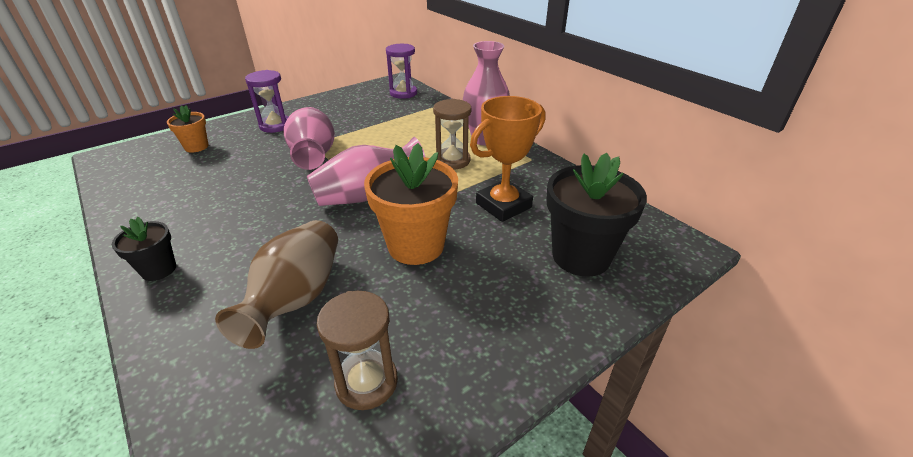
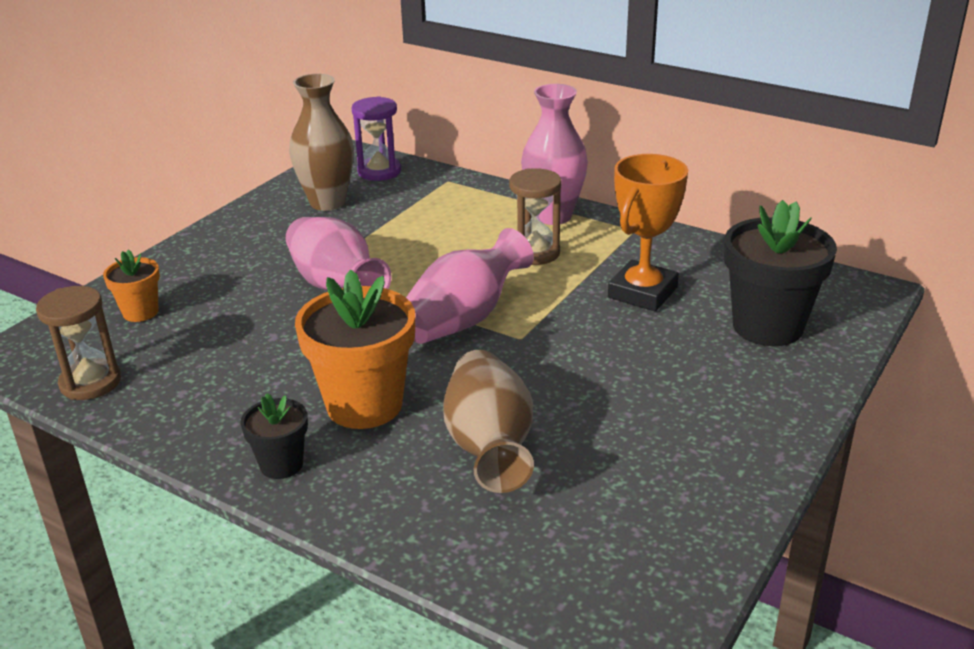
camera: 20 degrees left, 5 degrees down
purple hourglass [245,70,289,133] -> none
brown hourglass [317,291,398,410] -> brown hourglass moved to [36,286,121,400]
orange flower pot [364,143,458,265] -> orange flower pot moved to [295,270,415,429]
none -> brown vase [289,74,354,211]

